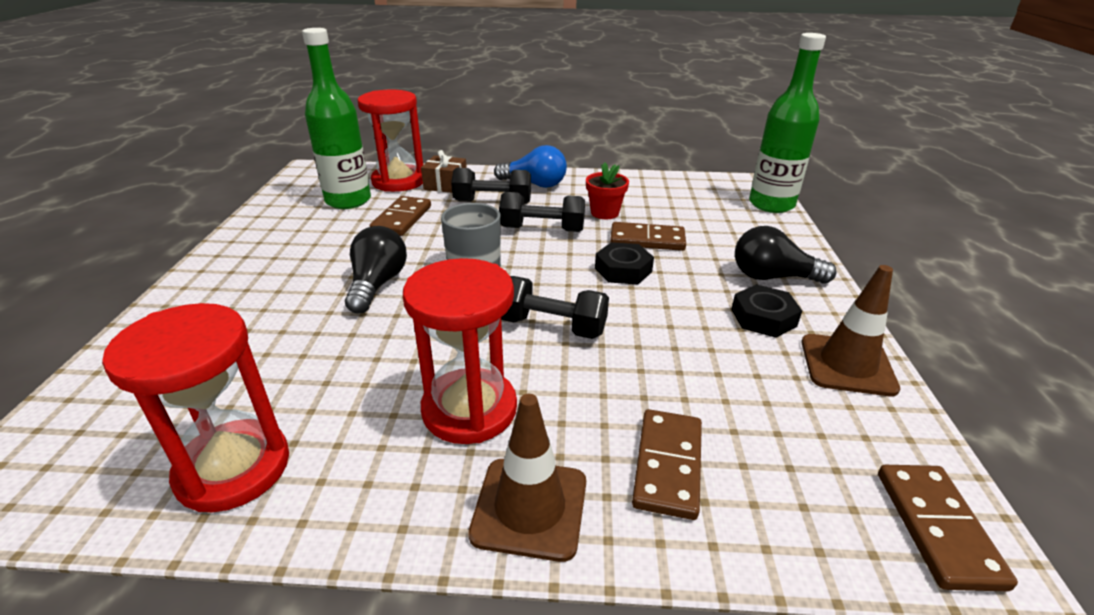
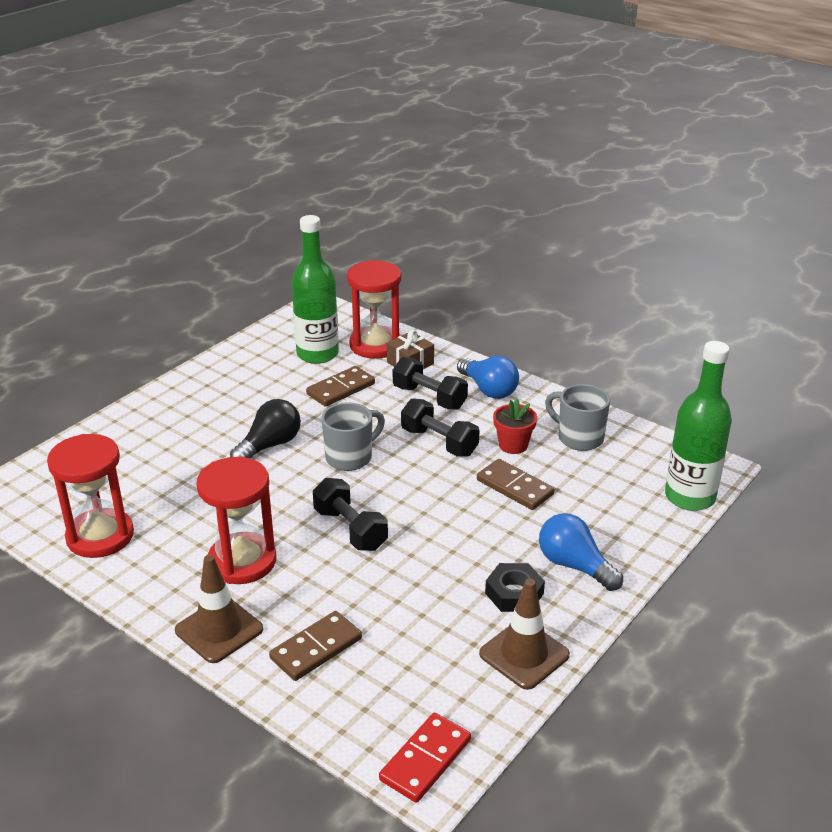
camera: 35 degrees right, 0 degrees up
black nut [595,242,654,284] -> none
black light bulb [735,226,837,284] -> blue light bulb [539,513,623,591]
brown domino [878,465,1018,591] -> red domino [379,713,471,803]
none -> grey mug [545,384,610,451]

